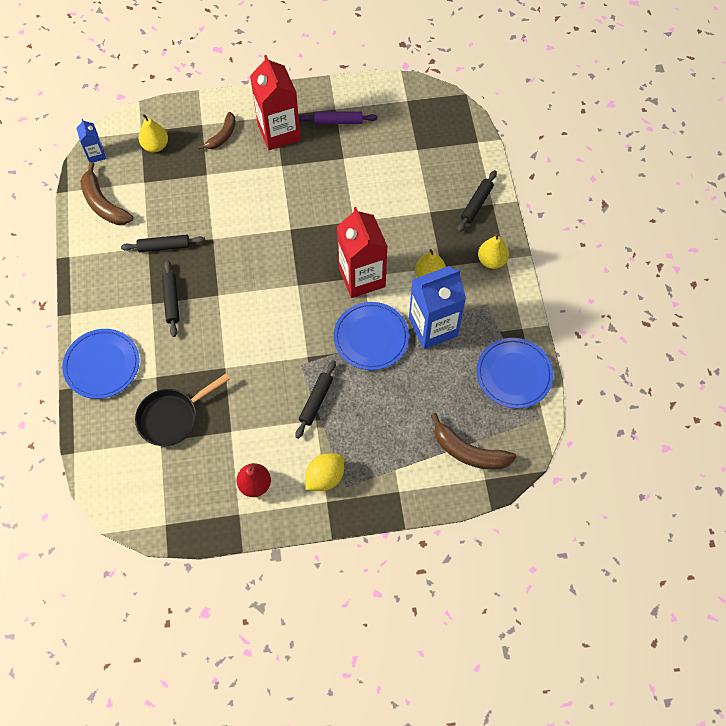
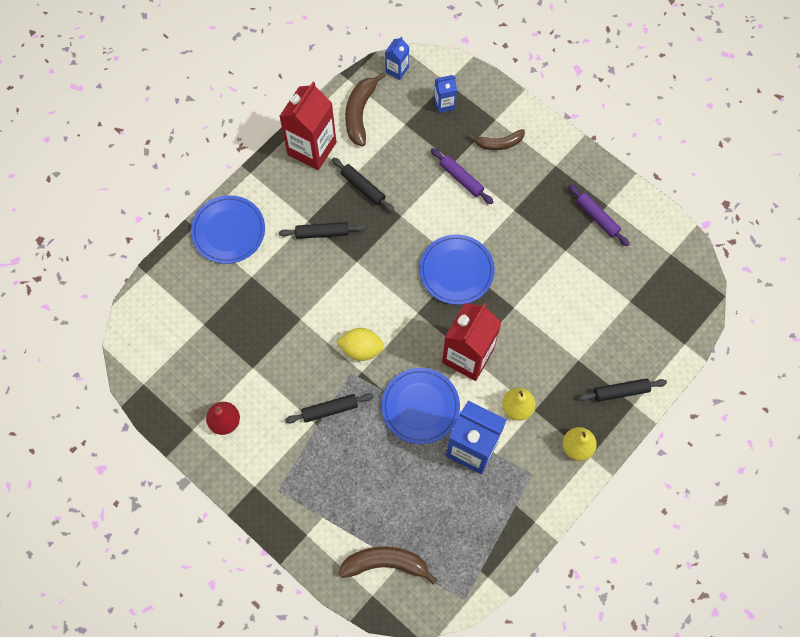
camera: 50 degrees right, 5 degrees up
black pan [135,374,230,446] -> none
yellow pear [139,114,168,152] -> blue carton [434,75,457,113]
black rolling pin [162,260,179,337] -> black rolling pin turned 45 degrees clockwise [279,222,365,239]
red carton [250,55,301,150] -> red carton moved to [279,82,336,170]
yellow lemon [305,453,344,491] -> yellow lemon moved to [337,328,384,361]
brown banana [430,413,516,470] -> brown banana turned 105 degrees clockwise [339,546,437,585]
blue plate [476,338,554,408] -> blue plate moved to [419,234,495,305]
none -> purple rolling pin [431,148,493,204]

